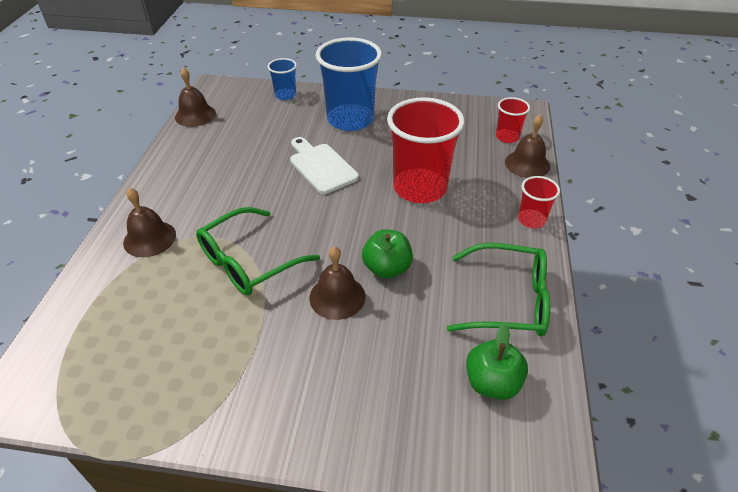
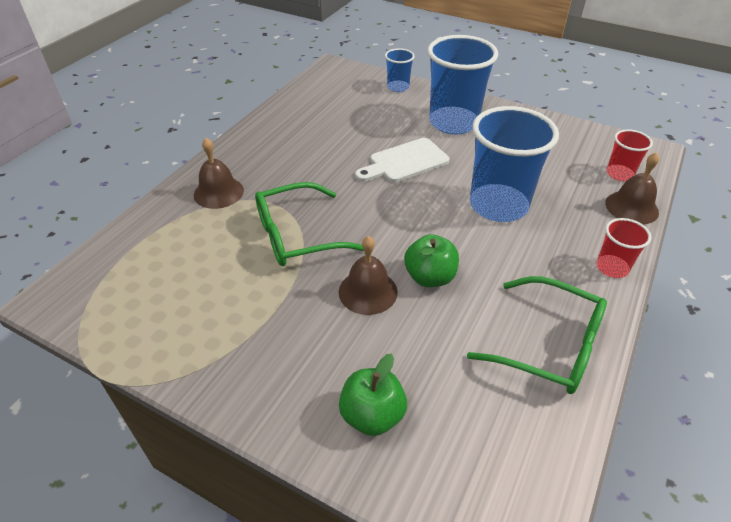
camera: 20 degrees right, 0 degrees up
brown bell [175,67,216,127] -> none
white cutting board [290,137,359,194] -> white cutting board turned 105 degrees counterclockwise [355,138,449,182]
red cup [387,97,465,203] -> blue cup [470,106,559,222]
green apple [466,324,528,400] -> green apple moved to [339,354,407,436]

